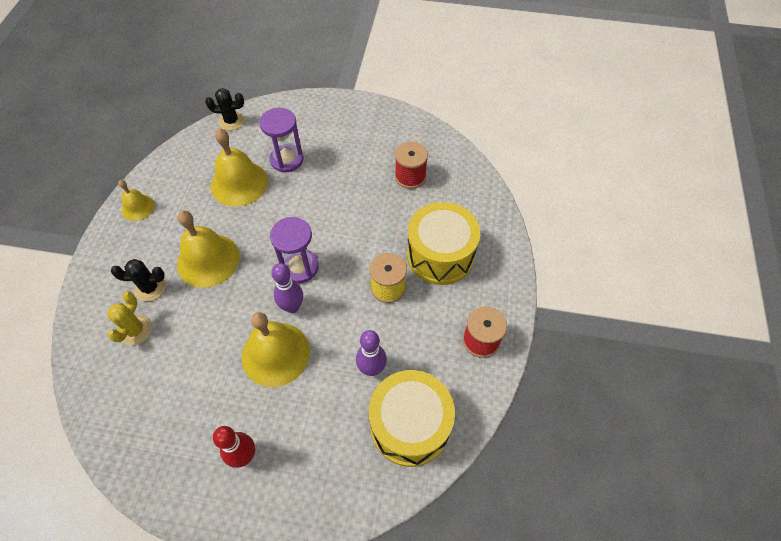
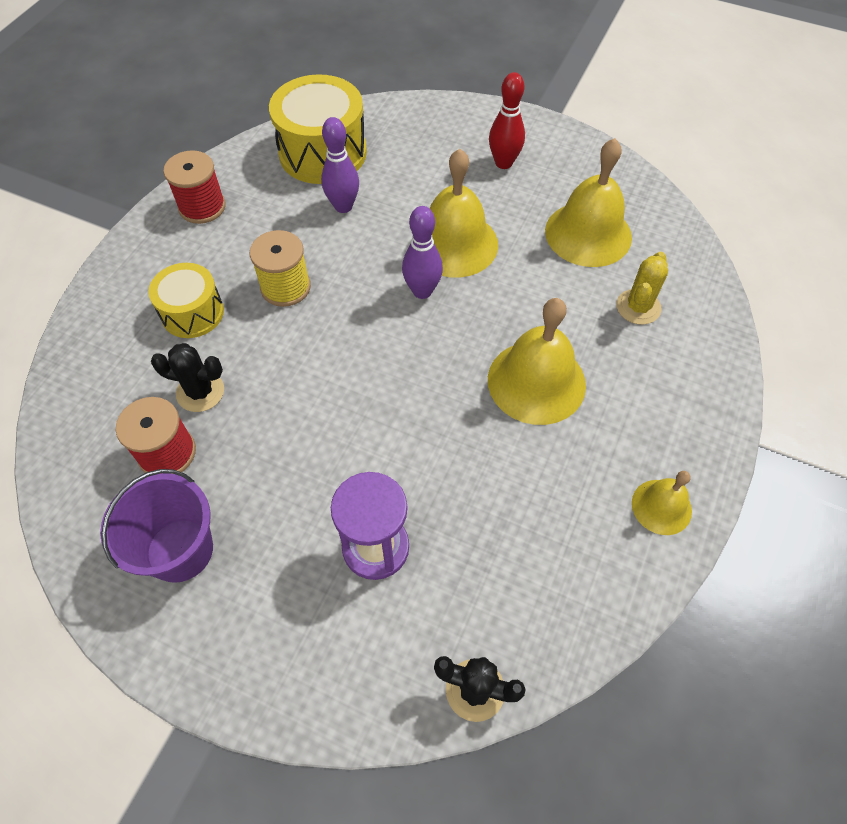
camera: 165 degrees left, 0 degrees up
black cactus [111,259,166,301] -> black cactus moved to [151,343,224,412]
yellow bell [211,128,268,207] -> yellow bell moved to [545,138,632,267]
purple hourglass [270,217,319,283] -> none
yellow drum [407,202,480,285] -> yellow drum [148,263,224,338], size x0.61
none -> purple bucket [100,469,213,583]

